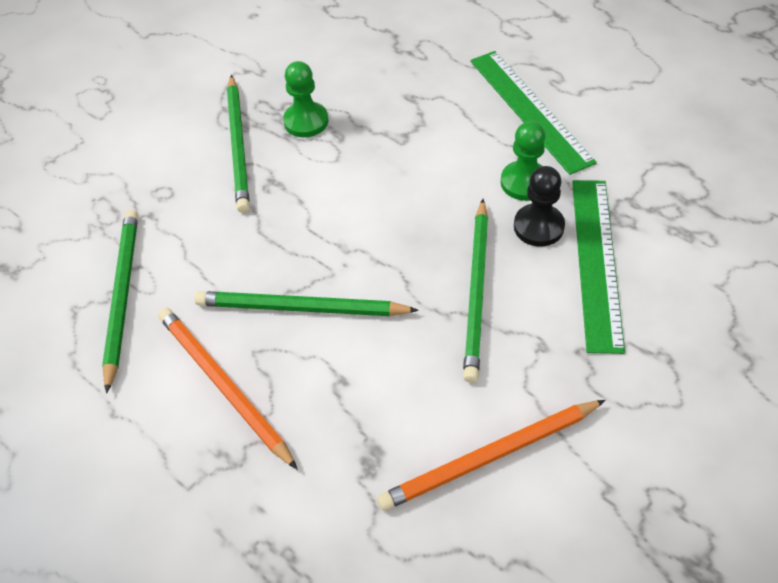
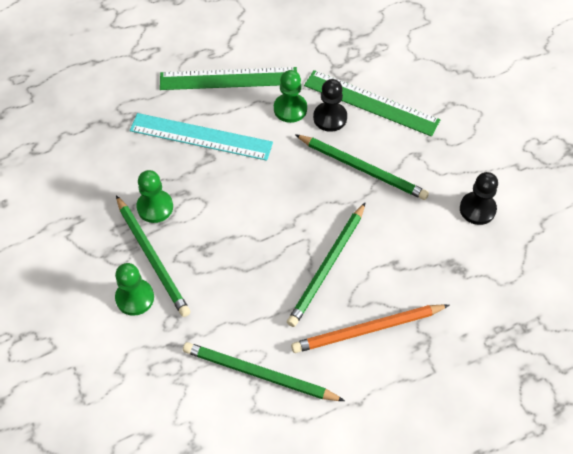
camera: 70 degrees left, 5 degrees up
green pencil [227,75,250,213] -> green pencil turned 45 degrees clockwise [116,195,190,317]
orange pencil [377,400,605,511] -> black pawn [460,172,498,225]
none -> green pawn [115,263,154,316]
none -> turquoise ruler [130,113,273,161]

